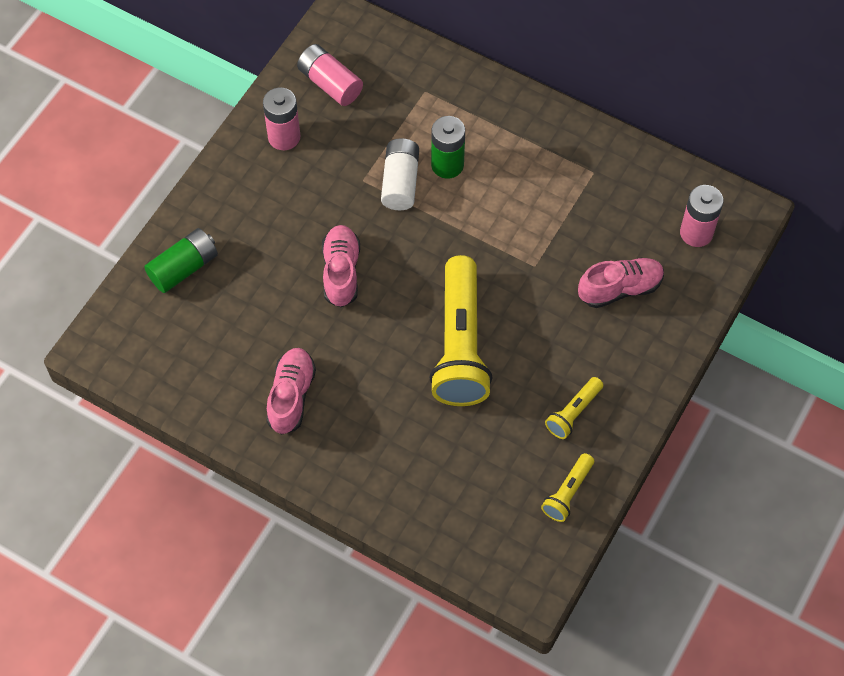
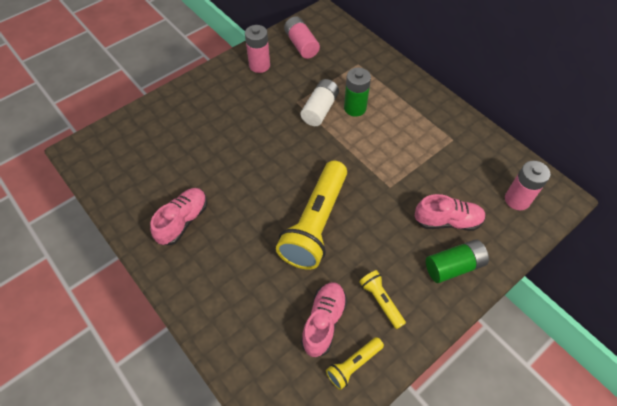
camera: 20 degrees right, 5 degrees down
green battery [144,228,218,293] -> green battery moved to [426,240,489,283]
pink shoe [322,225,360,307] -> pink shoe moved to [301,282,347,357]
yellow flashlight [545,377,603,439] -> yellow flashlight turned 90 degrees clockwise [359,270,406,329]

